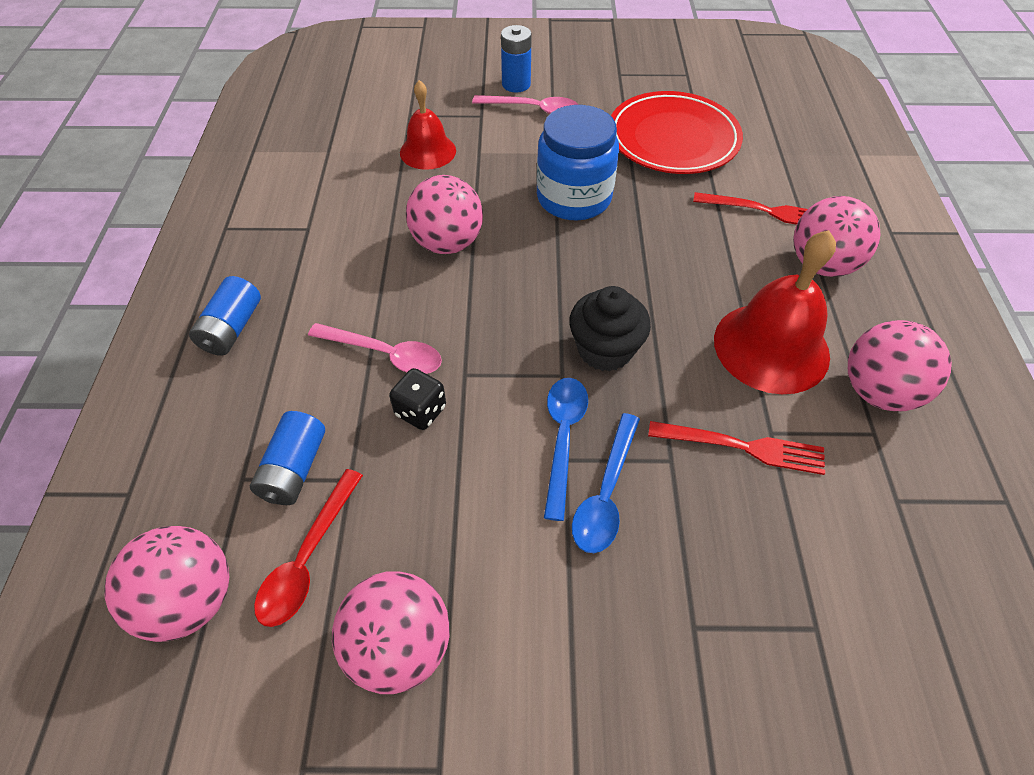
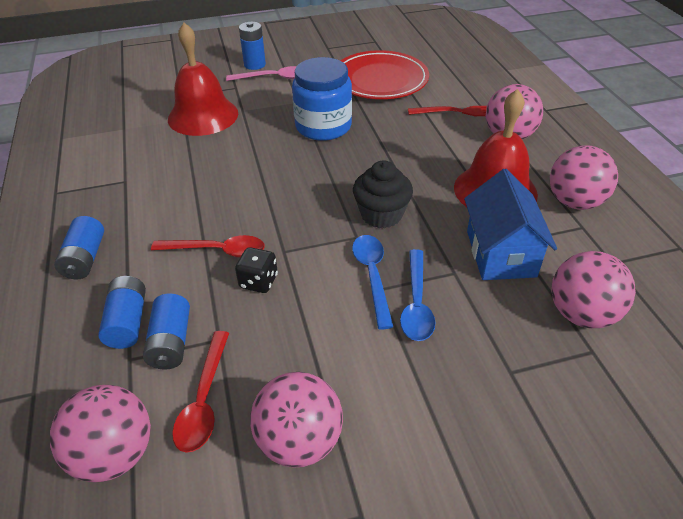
camera: 15 degrees left, 10 degrees down
pink spoon [308,323,442,374] -> red spoon [151,235,265,258]
red bell [400,80,456,170] -> red bell [168,23,238,136], size x1.61
pink ball [406,175,483,254] -> pink ball moved to [551,251,636,328]
red fork [648,421,825,475] -> blue house [464,169,557,280]
none -> blue battery [98,276,146,349]

